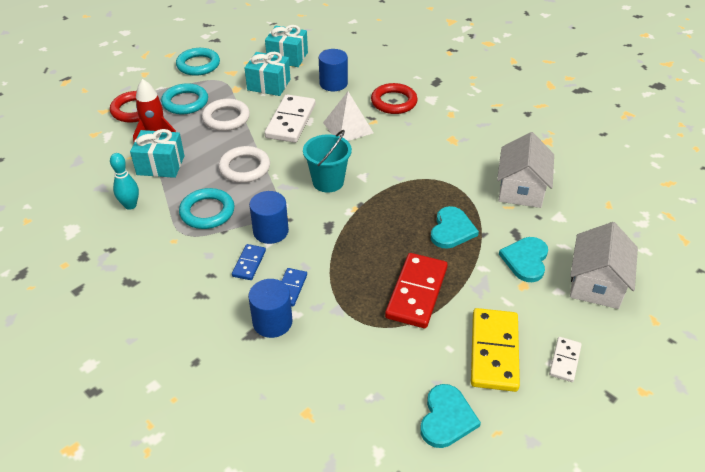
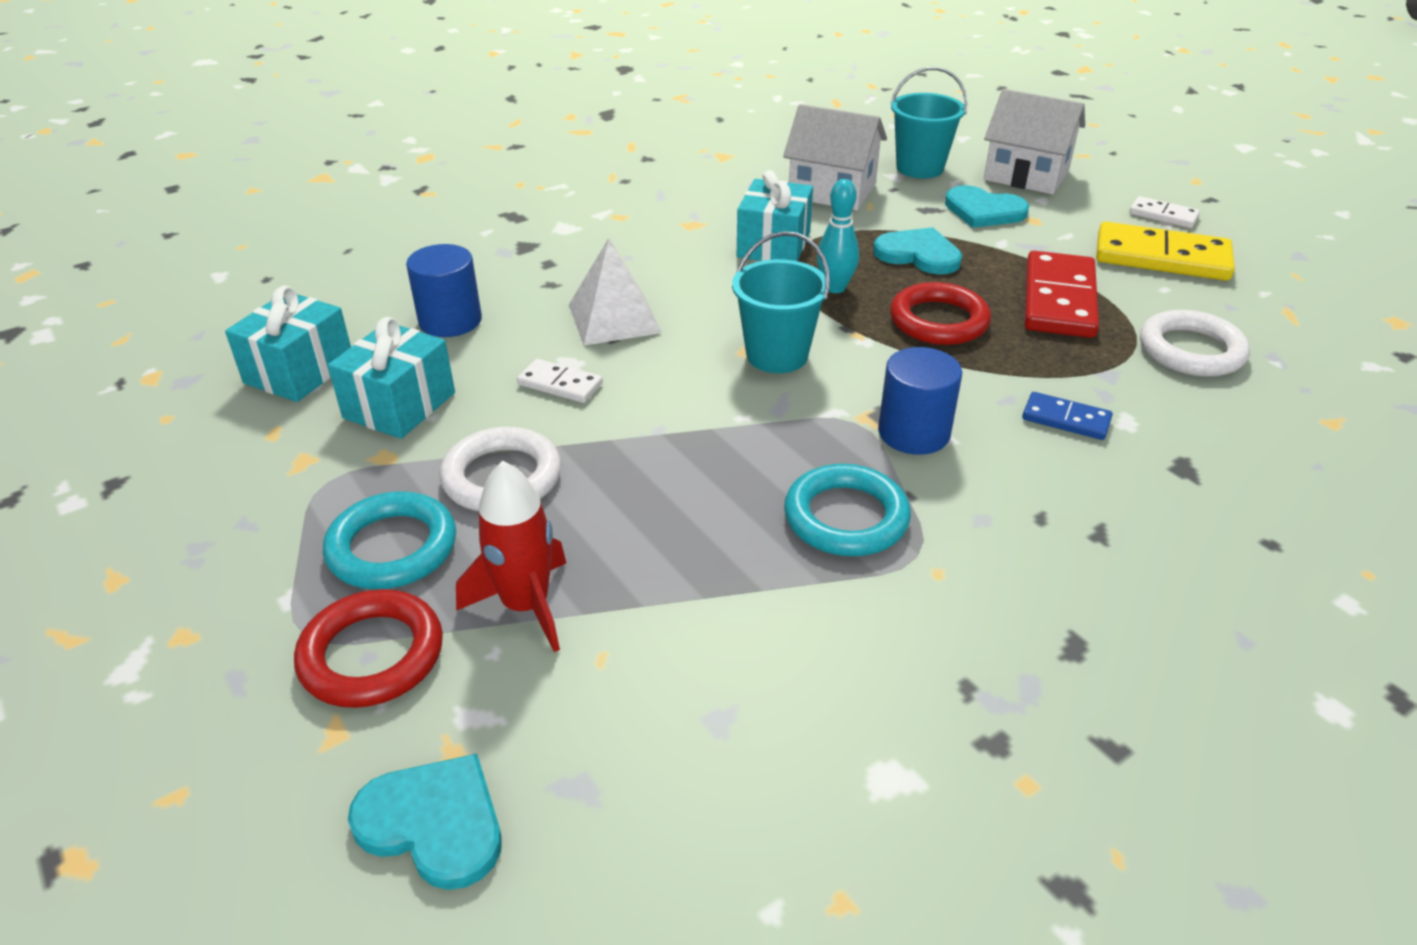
camera: 80 degrees left, 5 degrees down
turquoise bowling pin [110,153,139,210] -> turquoise bowling pin moved to [817,179,859,293]
turquoise gift [130,129,185,178] -> turquoise gift moved to [737,170,813,261]
turquoise ring [176,48,220,76] -> none
white ring [218,146,270,183] -> white ring moved to [1140,310,1250,377]
blue domino [232,244,266,280] -> none
blue cylinder [248,279,292,338] -> none
white domino [264,94,316,143] -> white domino [517,359,603,403], size x0.52
red ring [371,83,418,114] -> red ring moved to [890,282,991,345]
red domino [385,253,448,328] -> red domino turned 75 degrees clockwise [1025,251,1099,338]
turquoise heart [420,384,481,448] -> turquoise heart moved to [348,754,502,890]
none -> turquoise bucket [890,67,968,178]

